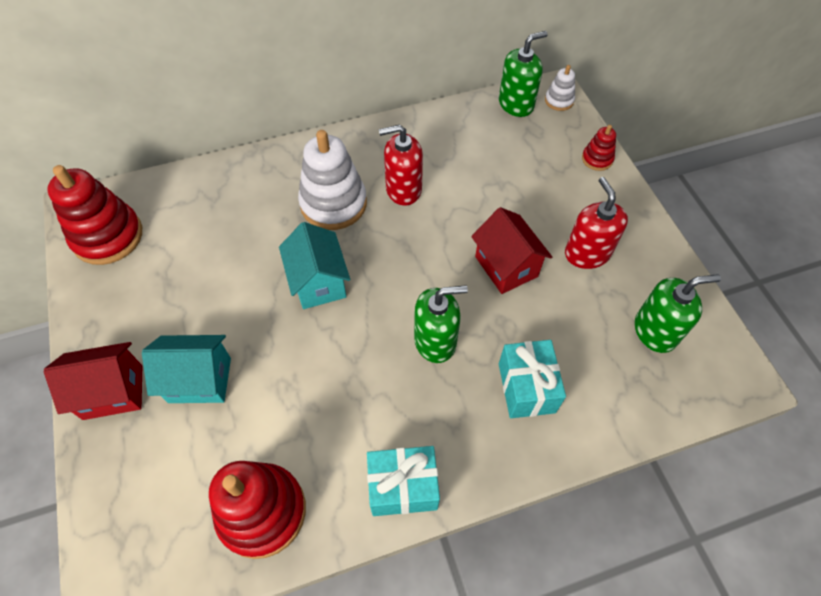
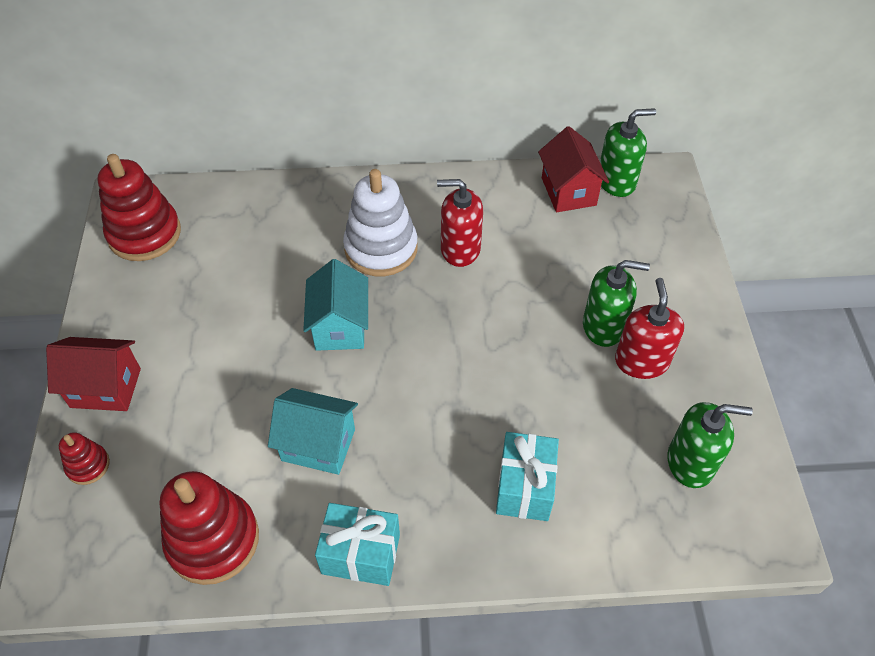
camera: 15 degrees right, 5 degrees down
turquoise house [142,335,231,403] -> turquoise house moved to [268,388,358,475]
green soap dispenser [414,285,468,363] -> green soap dispenser moved to [583,260,650,347]
red house [471,207,552,294] -> red house moved to [538,126,609,212]
white stacking toy [545,65,575,111] -> none
red stacking toy [582,125,616,171] -> red stacking toy moved to [59,432,110,485]

